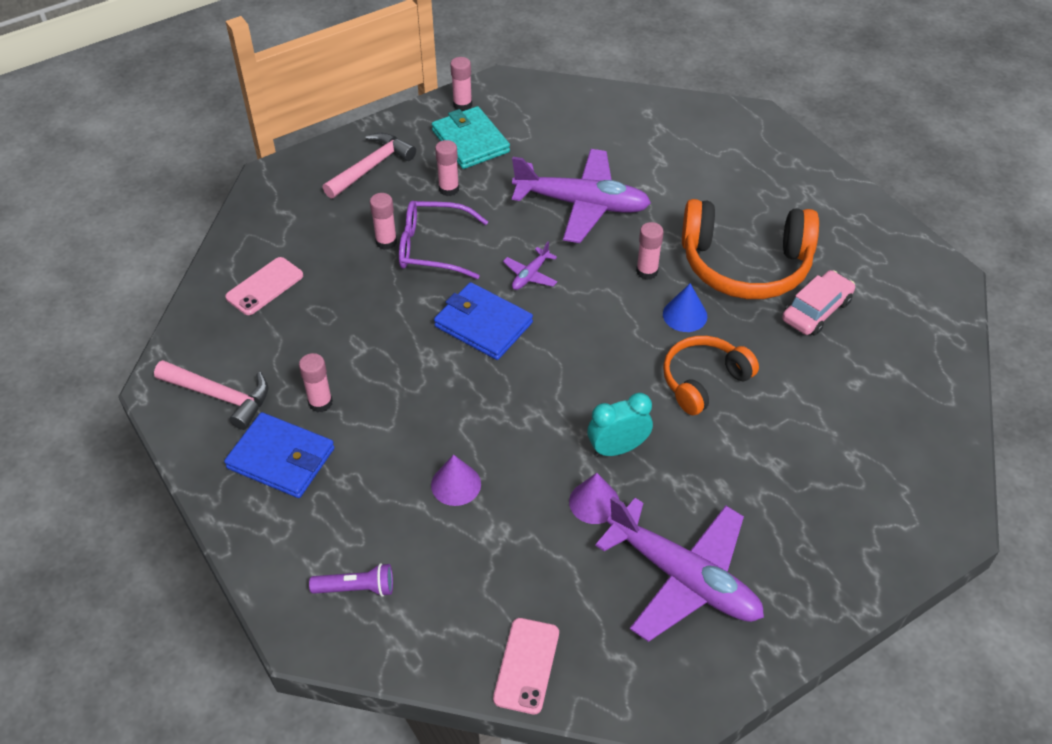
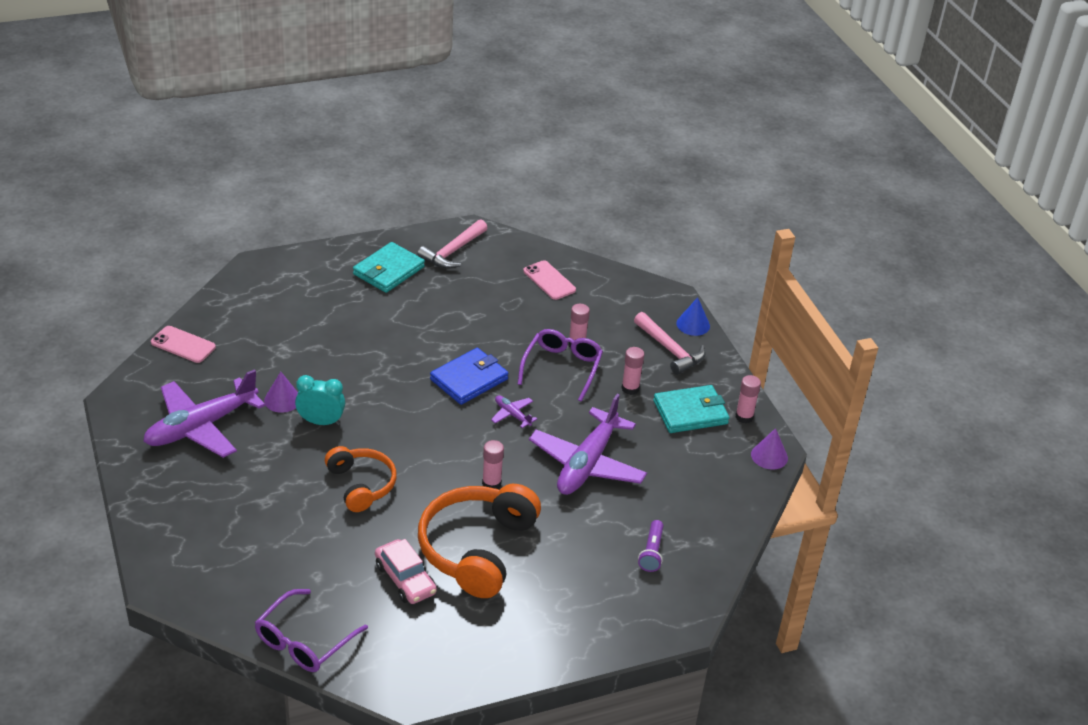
camera: 100 degrees right, 10 degrees down
blue wallet [224,412,334,498] -> turquoise wallet [353,242,425,293]
pink glue stick [299,353,333,413] -> none
purple flashlight [309,563,393,597] -> purple flashlight moved to [638,520,663,572]
purple cone [431,455,481,506] -> purple cone moved to [751,428,788,470]
turquoise clock [587,393,653,457] -> turquoise clock turned 75 degrees counterclockwise [295,375,345,425]
blue cone [663,283,707,332] -> blue cone moved to [676,297,710,336]
none -> purple glasses [255,589,368,672]

